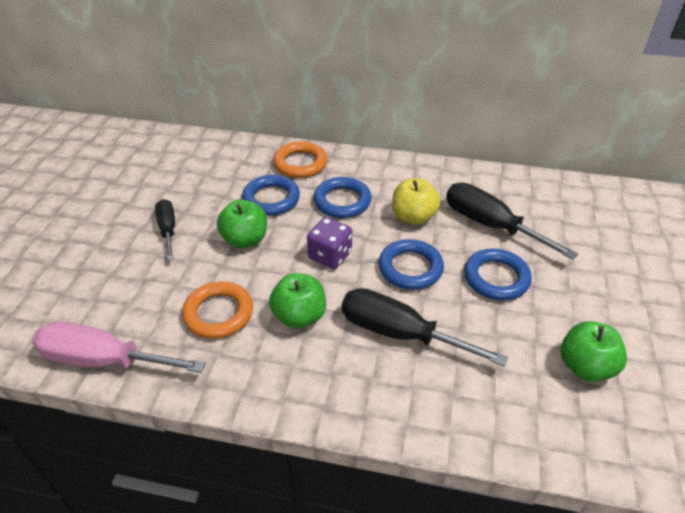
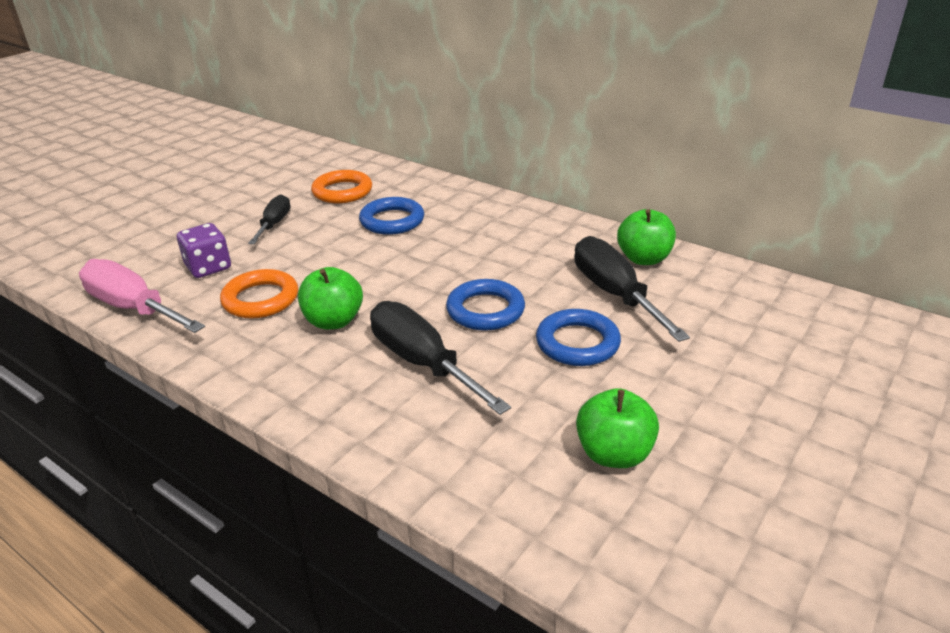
camera: 25 degrees right, 10 degrees down
green apple [217,200,267,248] -> green apple moved to [617,209,676,265]
orange ring [273,141,327,178] -> orange ring moved to [311,170,372,203]
purple dice [307,217,352,269] -> purple dice moved to [177,223,231,278]
blue ring [314,177,372,218] -> none
yellow apple [392,178,440,225] -> none

